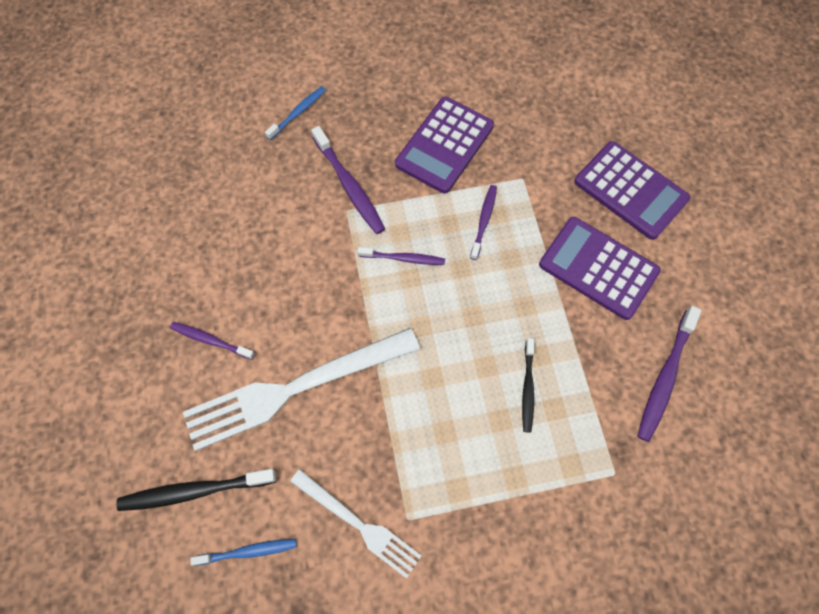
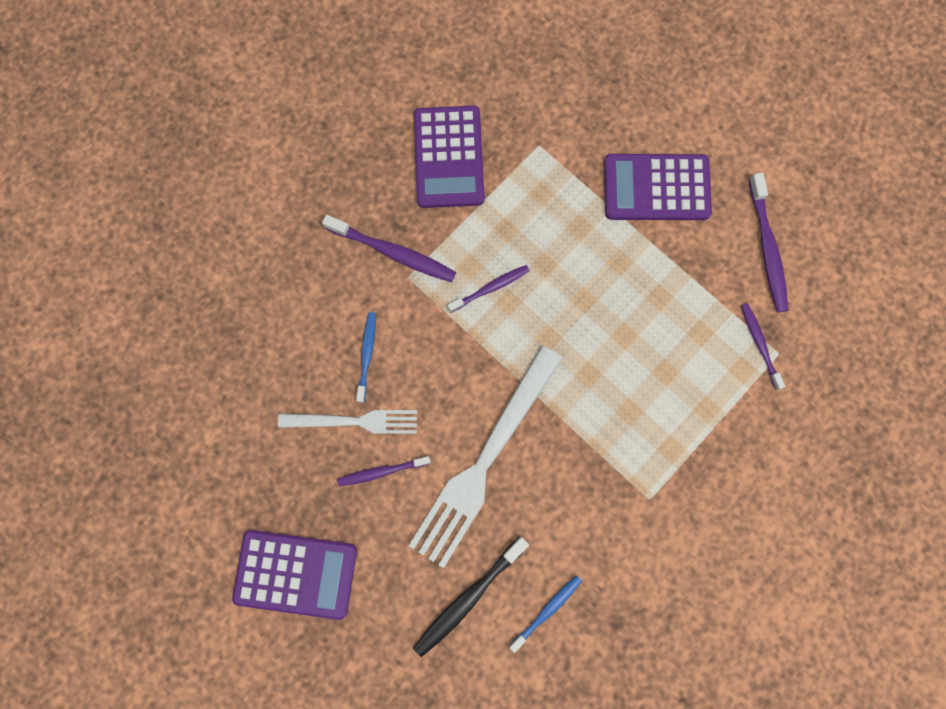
camera: 35 degrees left, 10 degrees up
blue toothbrush [265,86,326,140] -> blue toothbrush moved to [356,312,376,403]
white fork [290,469,421,579] -> white fork moved to [278,410,417,434]
purple toothbrush [470,185,497,260] -> purple toothbrush moved to [741,303,785,390]
black toothbrush [522,338,534,433] -> none
purple calculator [574,141,690,240] -> purple calculator moved to [232,530,357,620]

